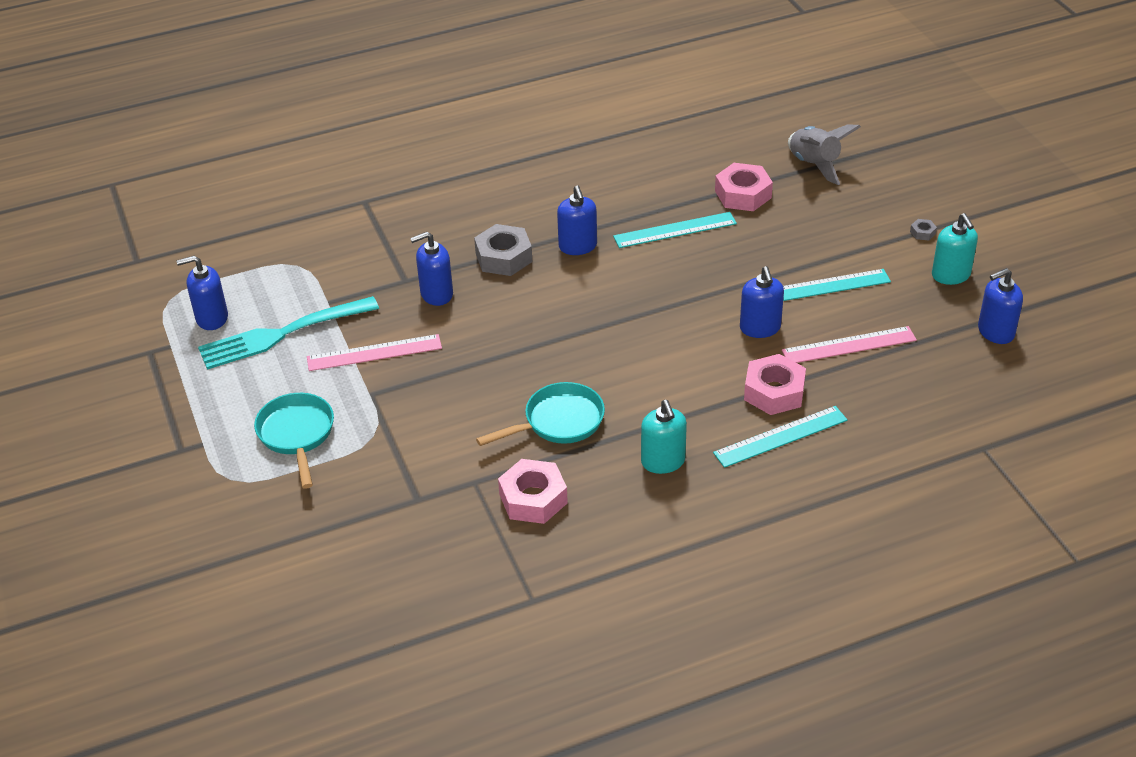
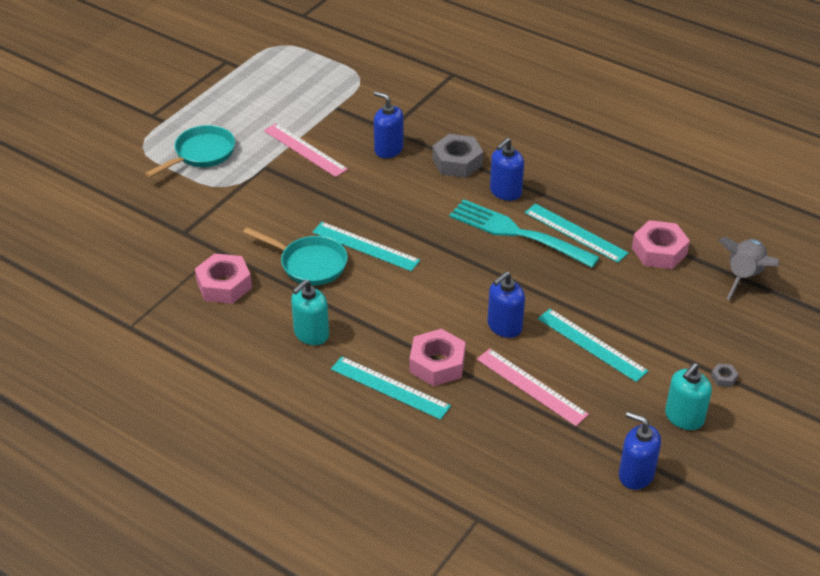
camera: 55 degrees right, 0 degrees up
blue soap dispenser [177,256,228,330] -> none
turquoise fork [198,296,379,370] -> turquoise fork moved to [449,199,600,268]
none -> turquoise ruler [312,222,420,271]

